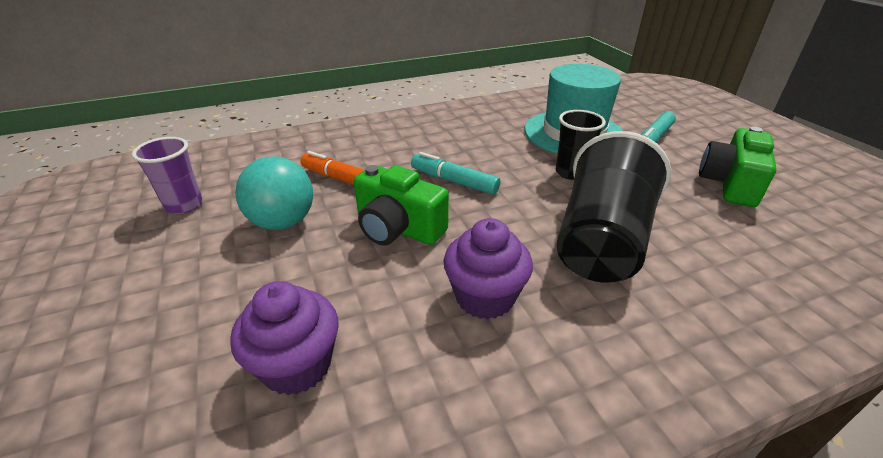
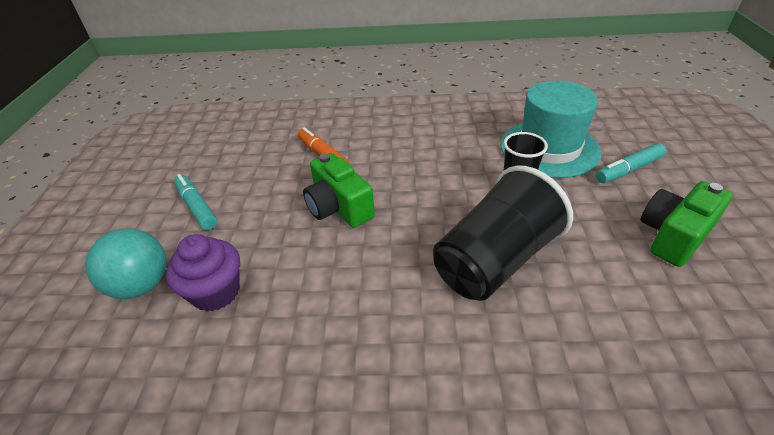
camera: 25 degrees right, 5 degrees up
purple cup [132,137,202,214] -> none
turquoise ball [235,156,313,230] -> turquoise ball moved to [85,228,166,299]
turquoise marker [411,152,500,195] -> turquoise marker moved to [174,174,217,230]
purple cupcake [444,218,533,319] -> none

